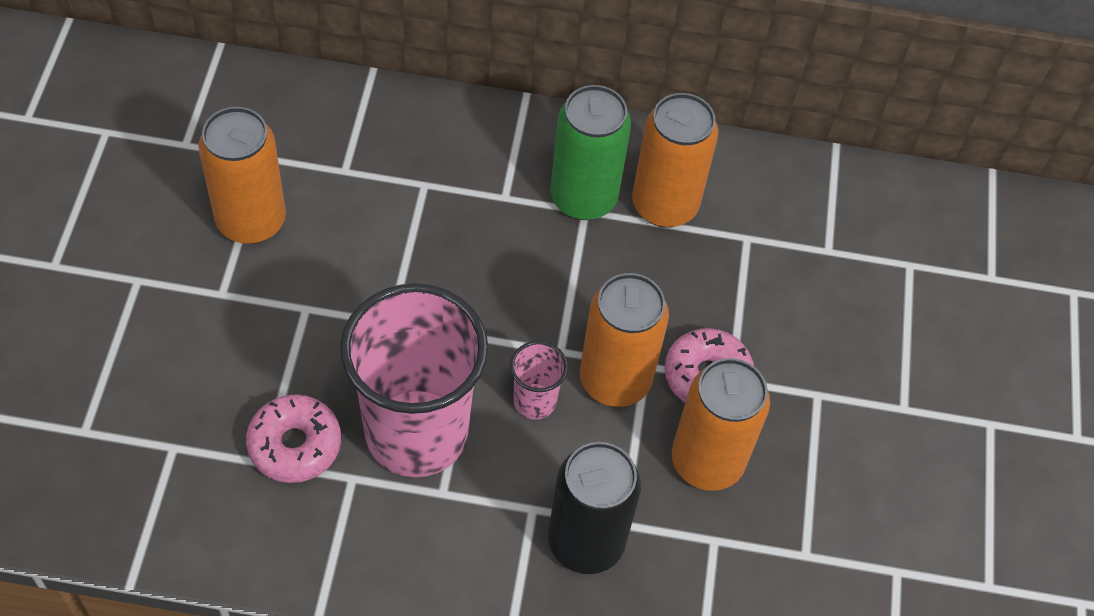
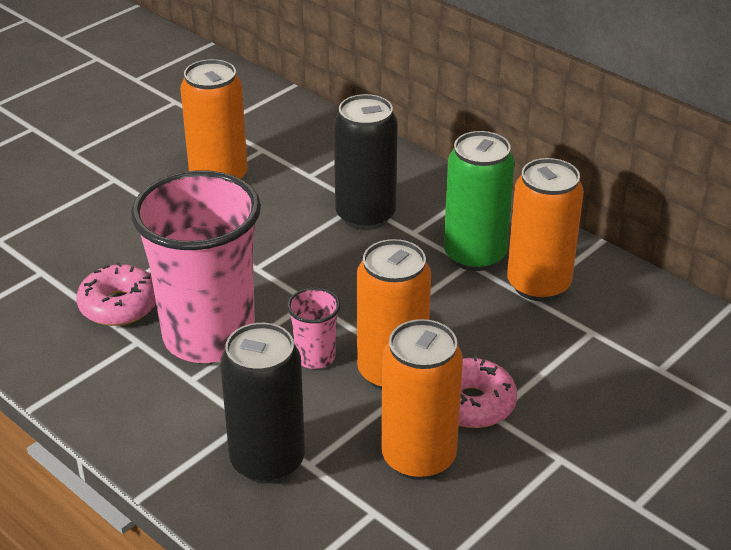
camera: 40 degrees right, 20 degrees down
none -> black can [334,94,398,230]

